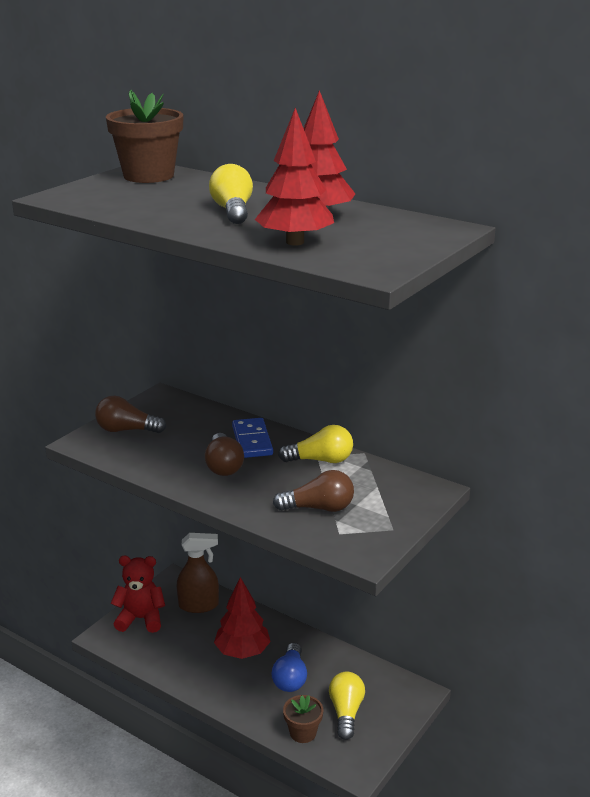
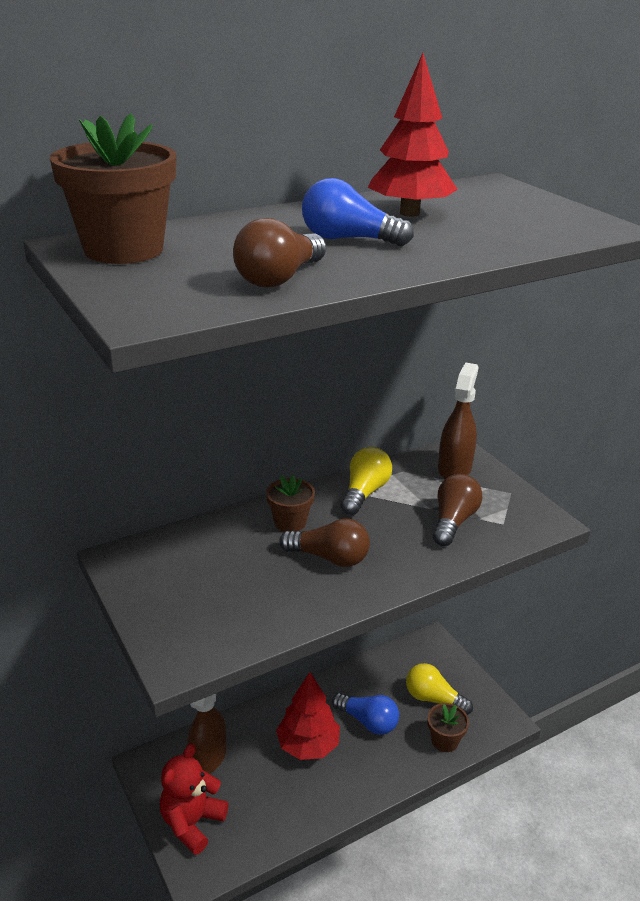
camera: 65 degrees left, 5 degrees up
brown light bulb [95,396,166,433] -> brown light bulb moved to [233,218,326,288]
yellow light bulb [209,164,253,224] -> blue light bulb [302,178,414,246]
blue domino [232,418,273,458] -> brown flower pot [266,475,315,532]
red tree [255,108,334,246] -> none
none -> brown spray bottle [438,362,479,479]

